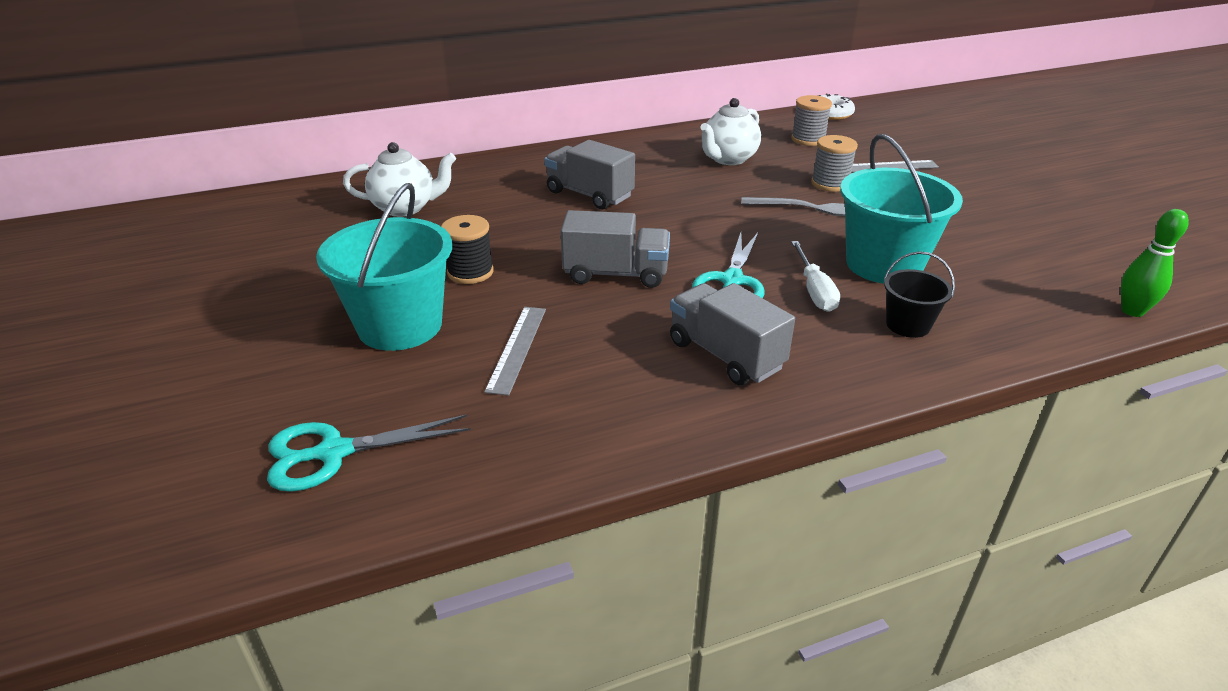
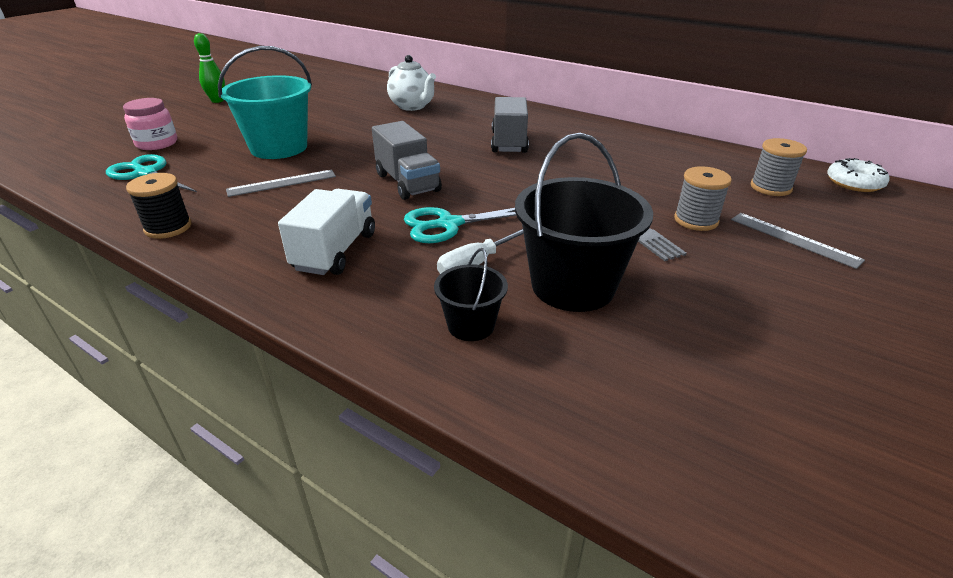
camera: 55 degrees right, 0 degrees up
black spool [441,215,494,284] -> black spool moved to [126,173,191,239]
grey truck [670,283,795,385] -> white truck [278,189,375,275]
white teapot [700,98,761,165] -> none
turquoise bucket [840,134,963,284] -> black bucket [515,133,653,312]
green bowling pin [1121,209,1189,317] -> green bowling pin moved to [194,33,225,103]
none -> pink jar [123,98,177,150]

